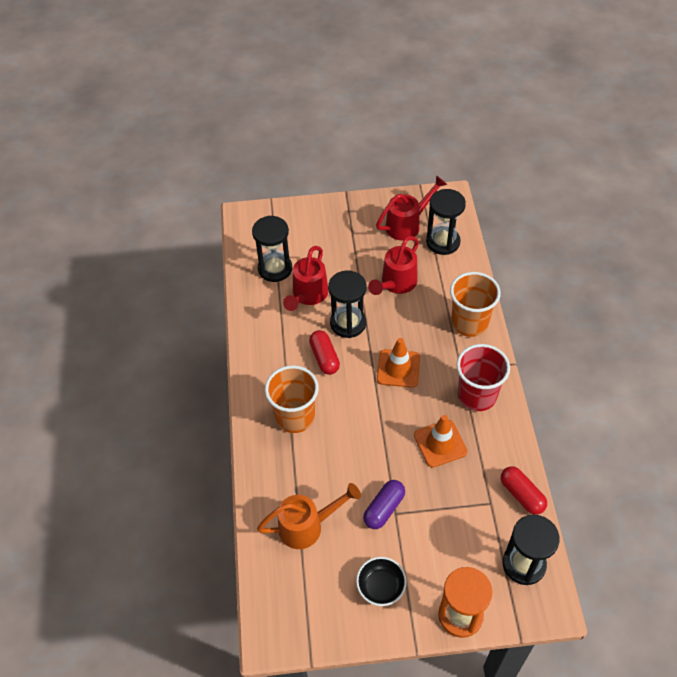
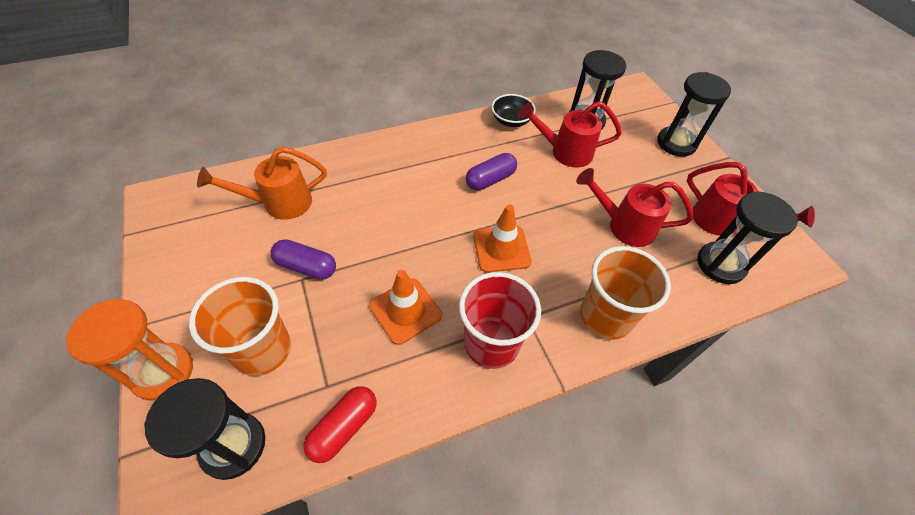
camera: 70 degrees right, 0 degrees up
orange watering can [257,483,361,549] -> orange watering can turned 105 degrees clockwise [197,146,327,220]
orange cup [265,365,319,433] -> orange cup moved to [189,277,291,376]
red capsule [309,330,340,375] -> purple capsule [466,153,517,191]
black hourglass [328,271,367,338] -> black hourglass moved to [657,72,731,157]
black bowl [356,557,407,606] -> black bowl moved to [492,94,536,127]

